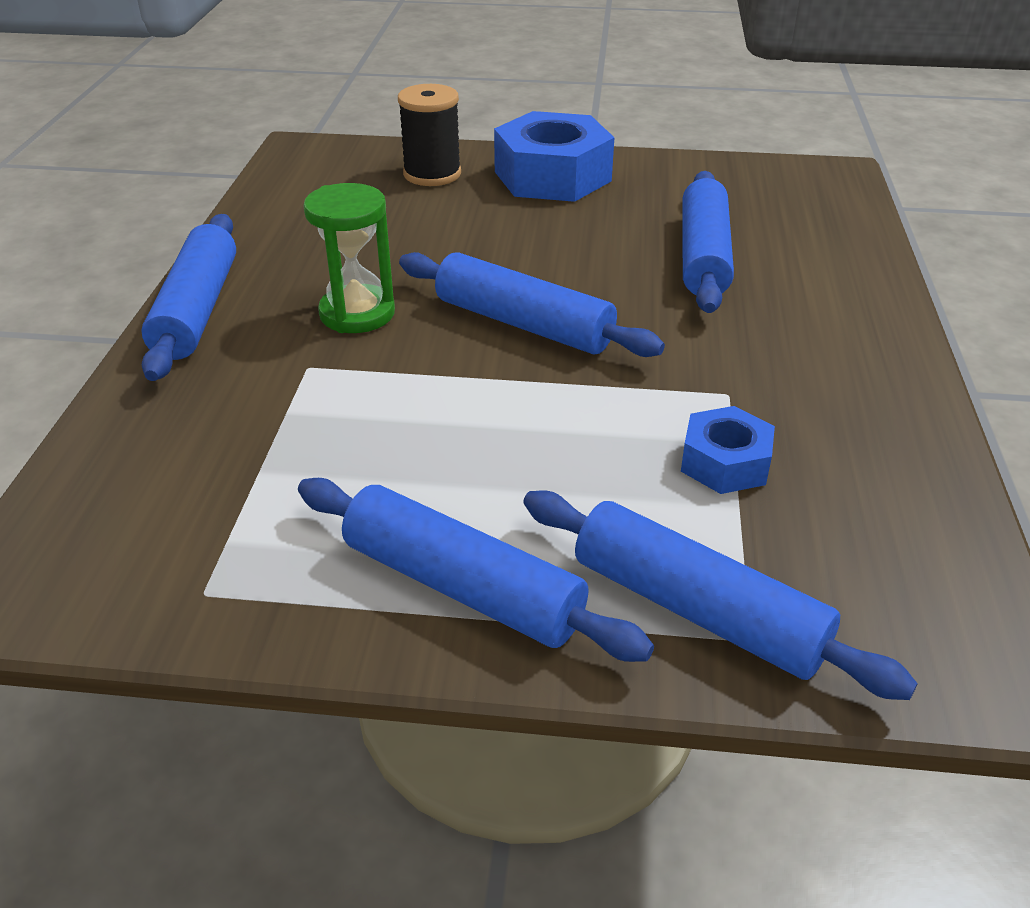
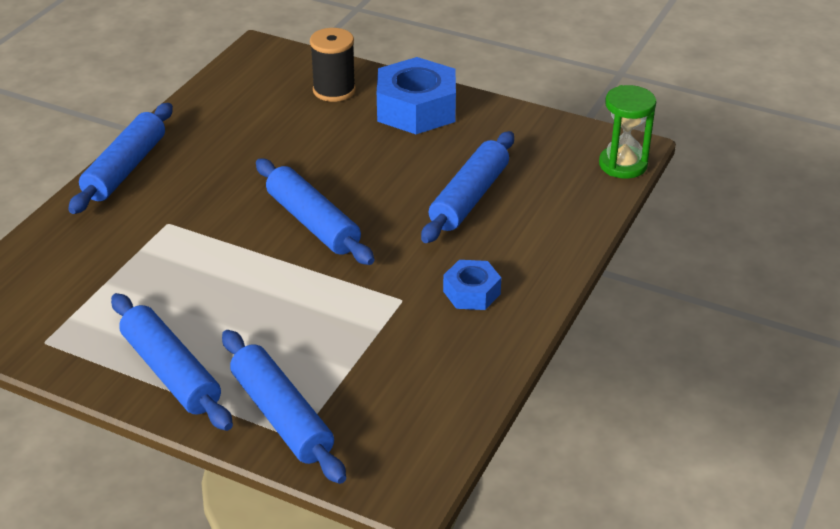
camera: 20 degrees right, 0 degrees up
green hourglass [303,183,395,333] -> green hourglass moved to [599,85,656,179]
blue nut [681,406,775,494] -> blue nut moved to [443,260,501,310]

